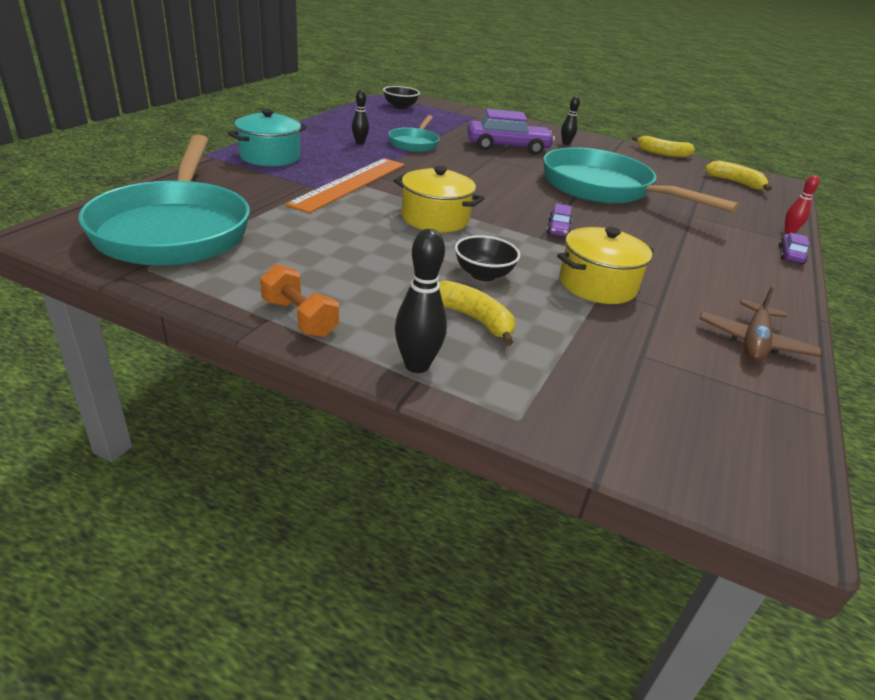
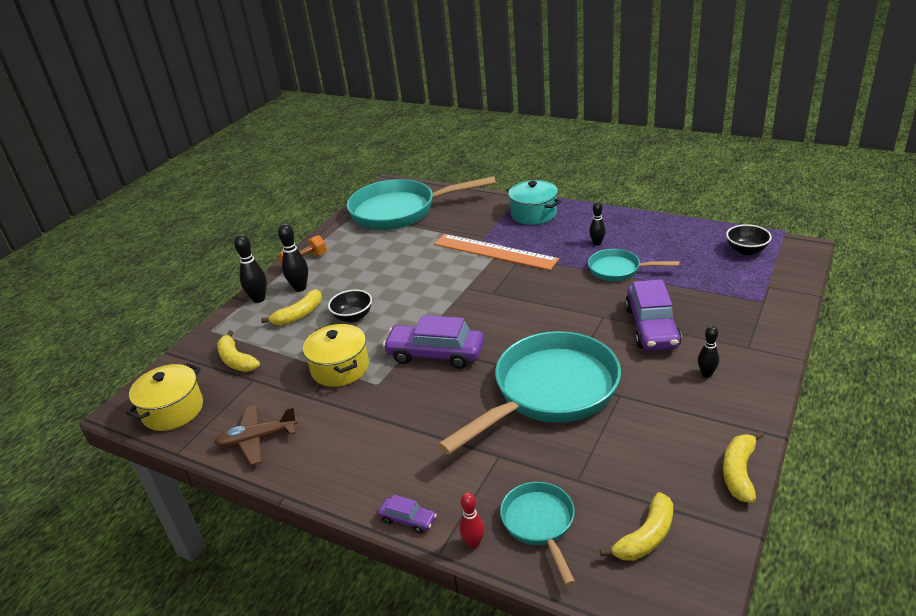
camera: 100 degrees right, 0 degrees up
yellow pot [394,166,484,232] -> yellow pot moved to [126,363,203,431]
purple car [547,203,572,237] -> purple car [383,315,484,369], size x2.13
brown plane [699,285,821,361] -> brown plane turned 45 degrees counterclockwise [214,405,298,465]
none -> yellow banana [217,330,260,372]
none -> black bowling pin [278,223,308,292]
none -> turquoise pan [500,482,575,586]

